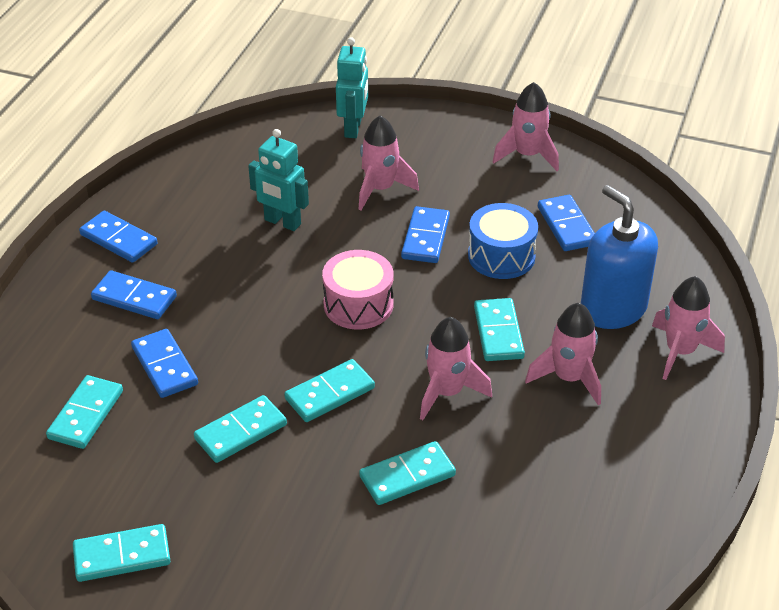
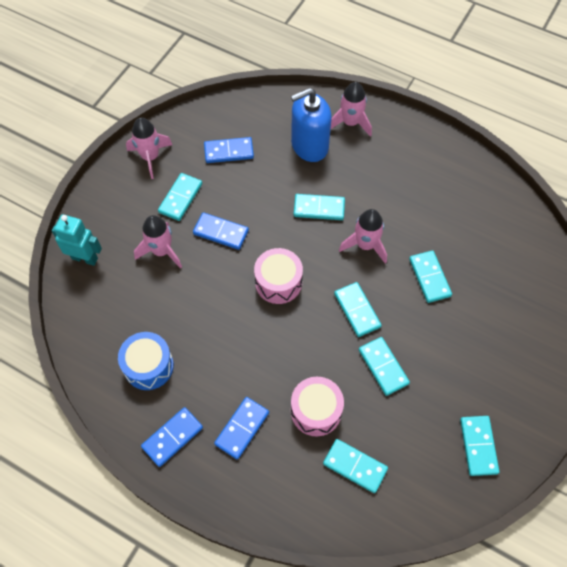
camera: 80 degrees left, 20 degrees up
blue domino [131,329,198,398] -> pink drum [291,377,344,436]
turquoise robot [248,129,309,231] -> none
blue drum [468,203,538,279] -> blue drum moved to [118,332,174,390]
pink rocket [525,303,601,405] -> none
none -> turquoise domino [158,173,202,221]

